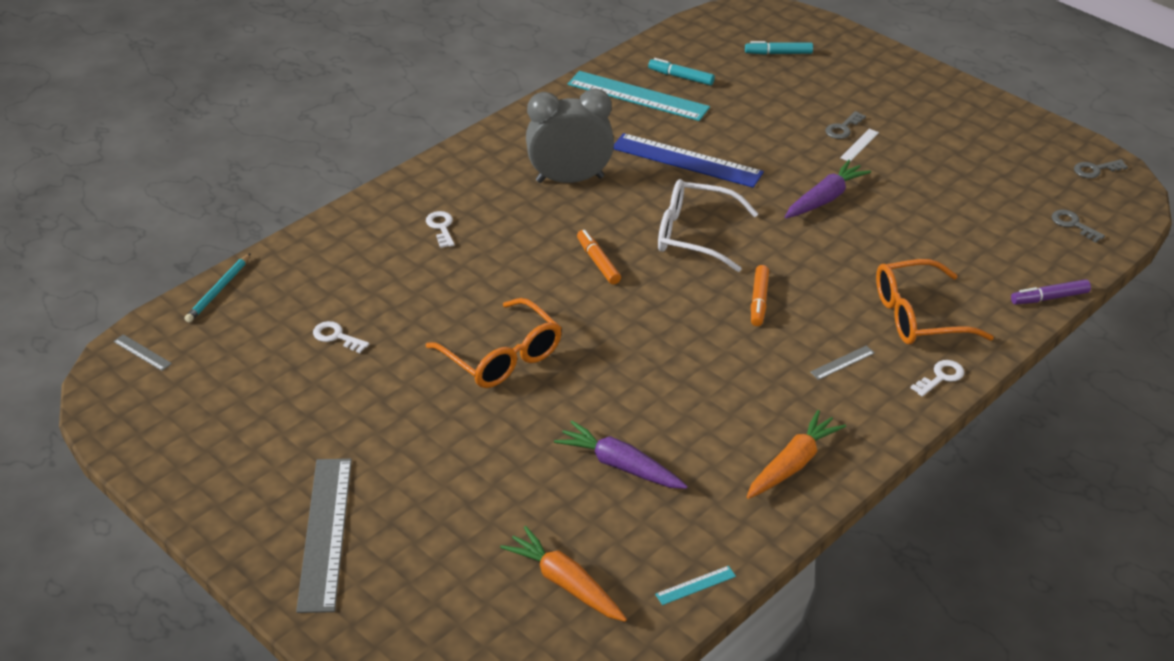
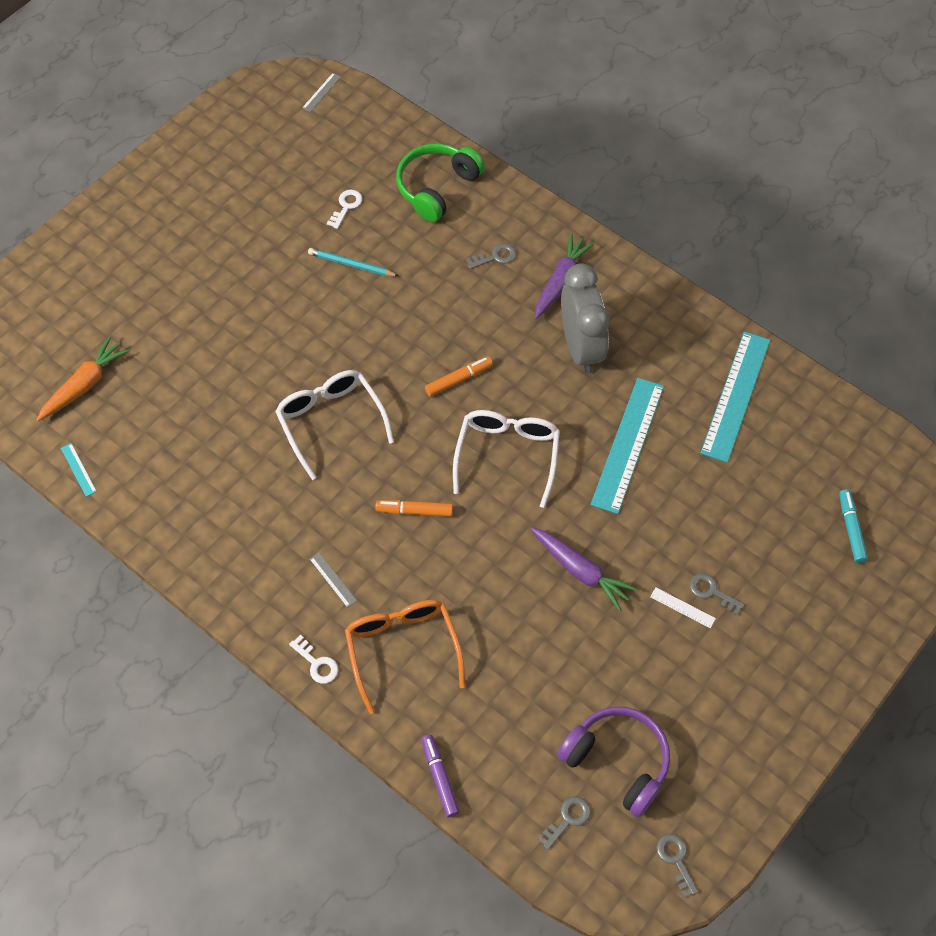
camera: 85 degrees right, 20 degrees up
turquoise pencil [185,253,251,323] -> turquoise pencil moved to [308,248,399,276]
grey ruler [296,459,352,613] -> none
white key [426,211,455,248] -> grey key [466,243,516,269]
orange glasses [426,298,562,388] -> none
purple carrot [554,421,688,489] -> purple carrot moved to [535,233,595,319]
blue ruler [614,133,764,188] -> turquoise ruler [591,378,664,514]
turquoise marker [648,58,715,86] -> none
orange carrot [746,410,846,499] -> none
none -> white glasses [275,370,394,480]
none -> green headphones [396,143,485,222]
none -> purple headphones [557,707,670,817]

